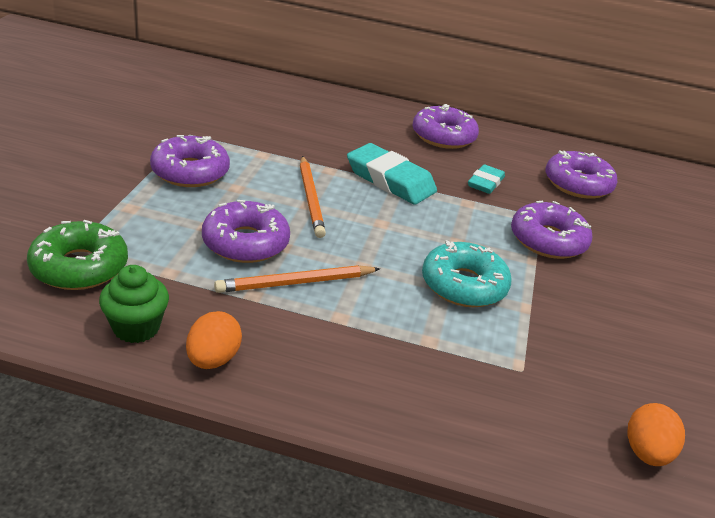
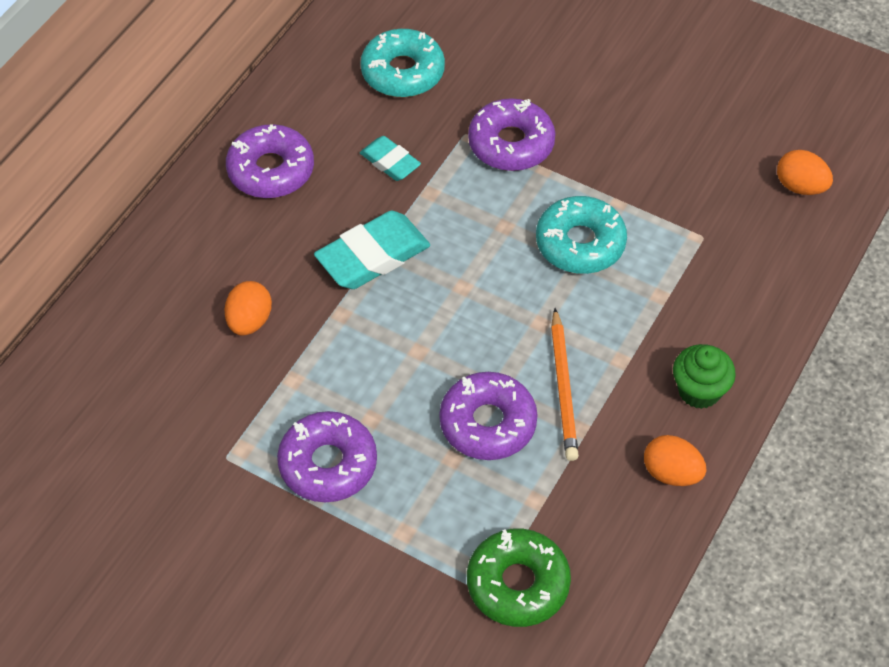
camera: 70 degrees left, 20 degrees up
green cupcake [99,265,169,343] -> green cupcake moved to [673,344,736,409]
orange pencil [300,156,326,238] -> none
purple donut [545,150,617,199] -> turquoise donut [360,29,445,97]
none -> orange egg [225,281,272,336]

